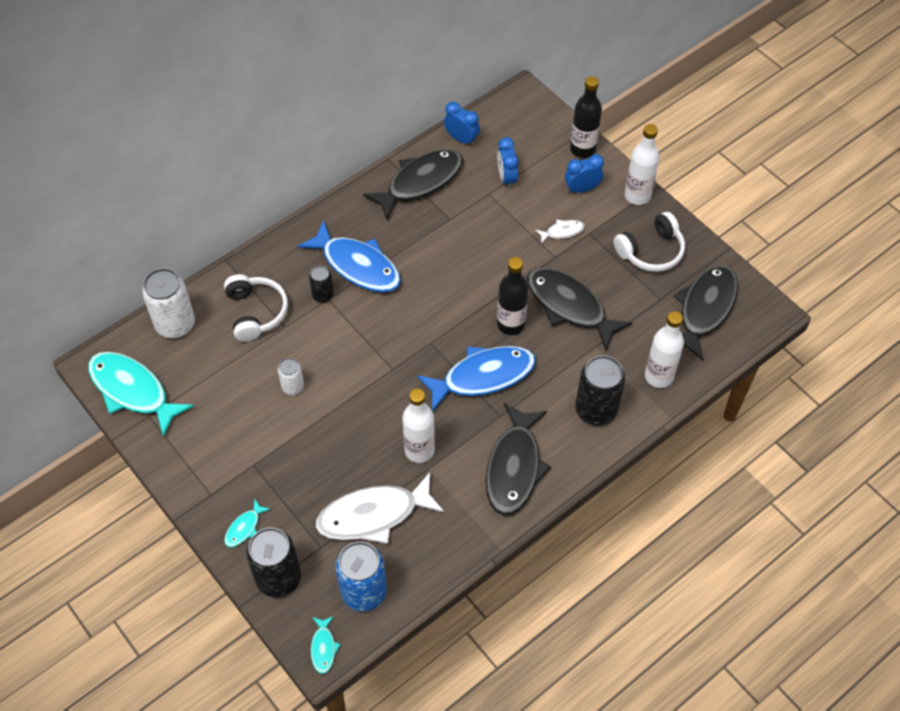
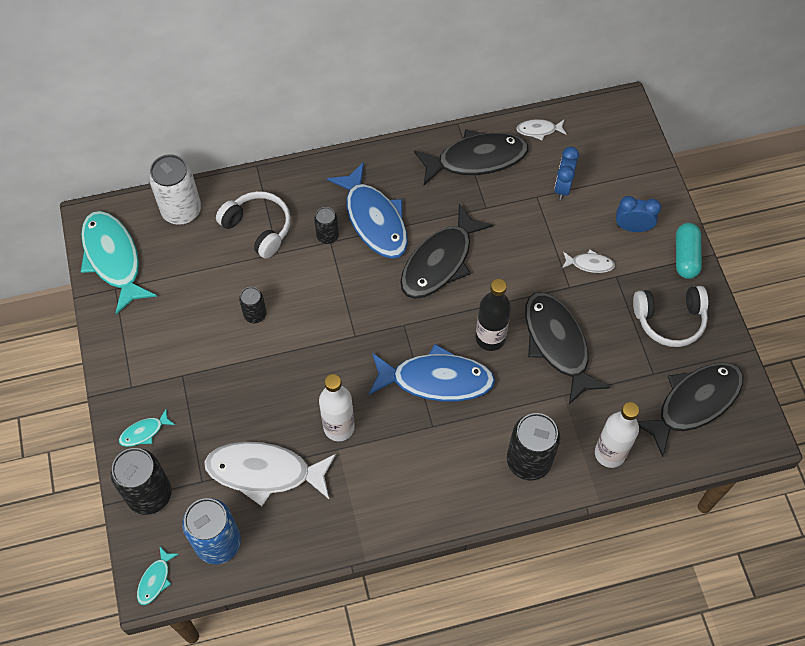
camera: 25 degrees right, 5 degrees up
white headphones [224,274,288,342] -> white headphones turned 60 degrees counterclockwise [216,191,291,259]
white can [278,358,304,395] -> black can [239,287,267,323]
blue clock [444,102,480,146] -> white fish [516,119,567,141]
black fish [486,403,551,515] -> black fish moved to [400,204,494,299]
black bottle [570,76,602,158] -> none
white bottle [625,124,659,205] -> turquoise capsule [676,223,702,279]

